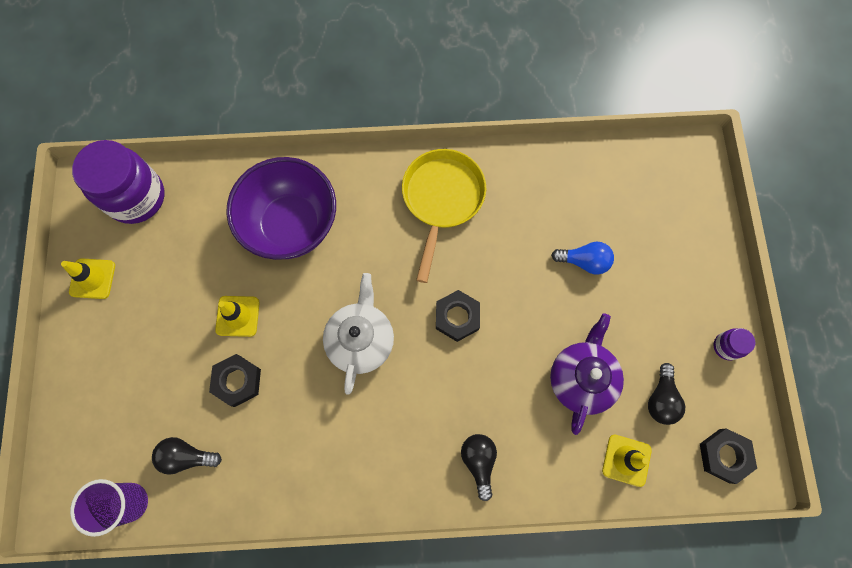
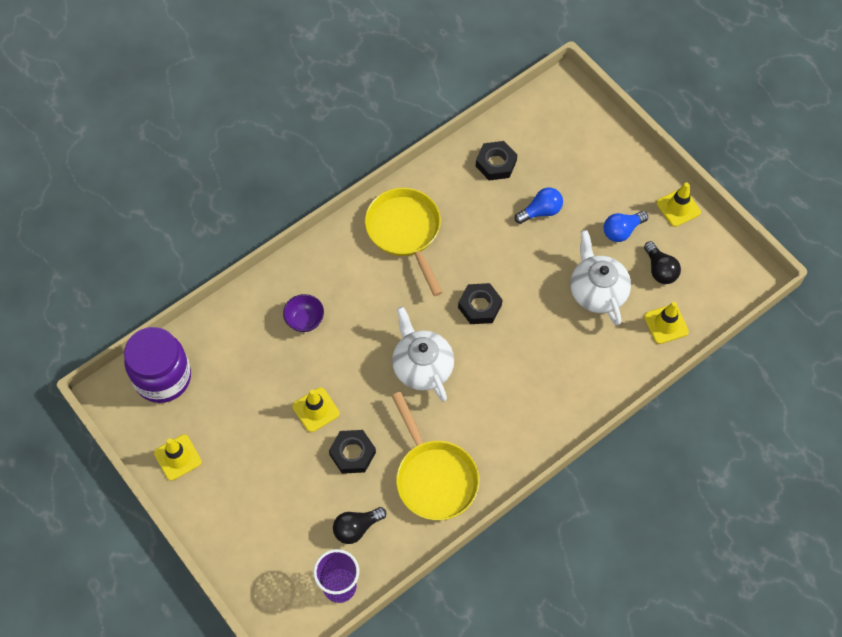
camera: 35 degrees left, 10 degrees down
purple bowl [226,157,336,260] -> purple bowl [283,294,324,332], size x0.43
black light bulb [461,434,497,501] -> none
purple teapot [550,313,624,435] -> white teapot [570,230,631,325]
black nut [700,428,757,484] -> black nut moved to [476,141,517,180]
purple jar [713,328,755,360] -> yellow traffic cone [657,182,701,227]
none -> yellow pan [392,392,479,520]
none -> blue light bulb [604,211,648,242]

